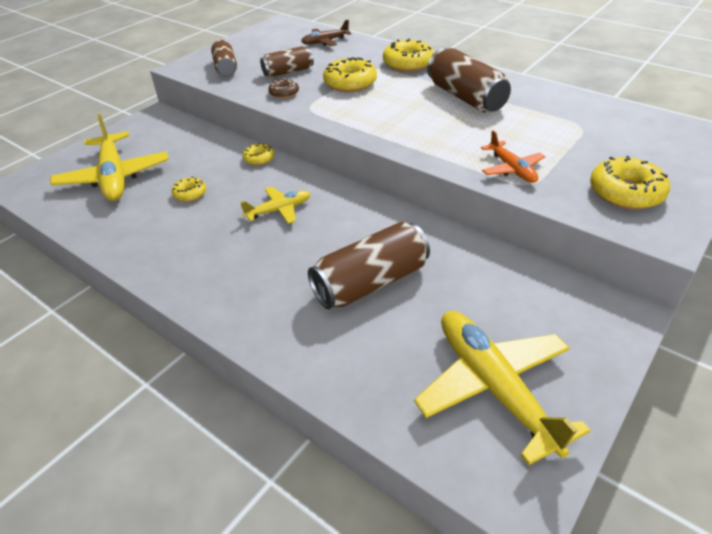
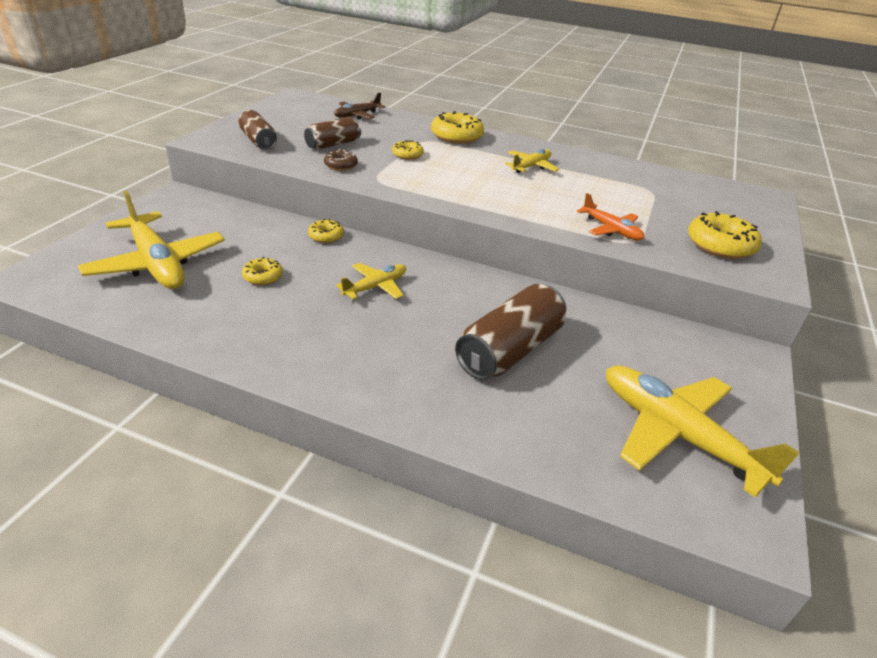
camera: 20 degrees left, 5 degrees down
yellow donut [323,57,377,92] -> yellow donut [392,140,424,160], size x0.55
brown can [427,48,511,113] -> yellow plane [505,149,559,173]

